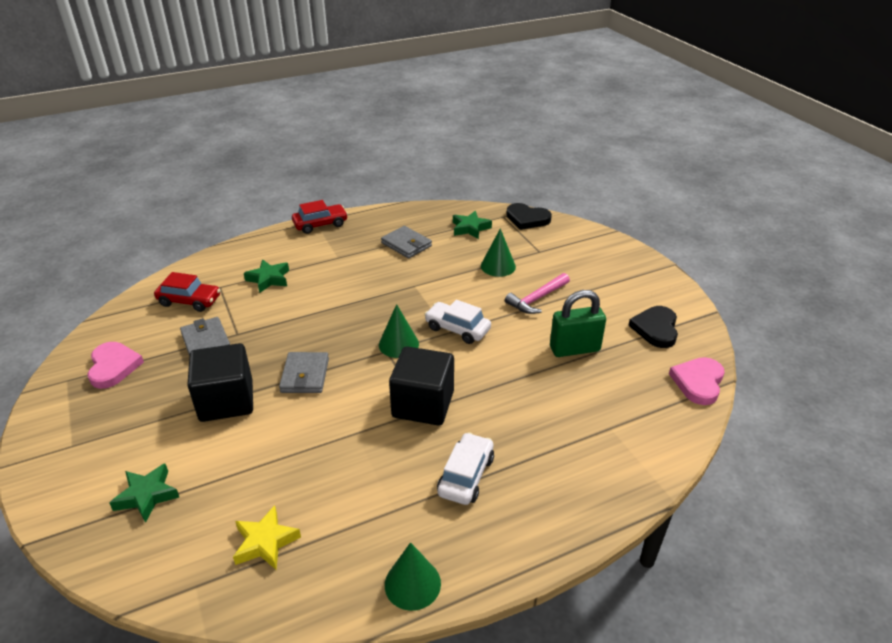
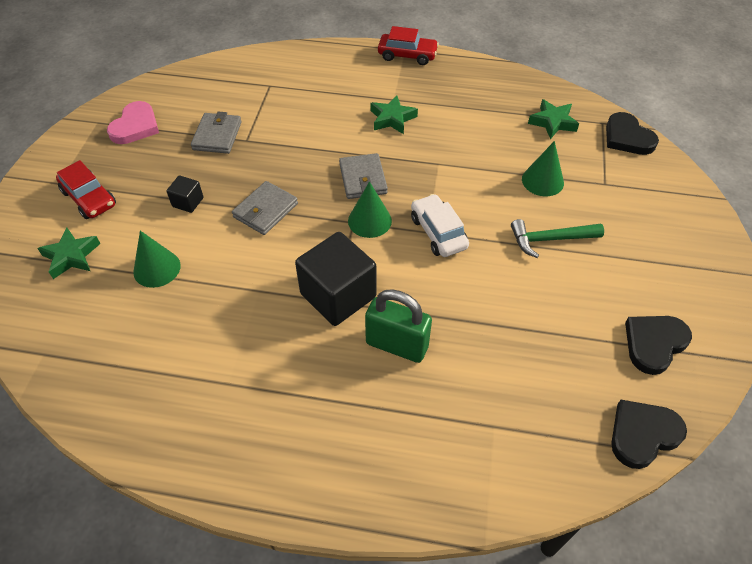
camera: 35 degrees right, 15 degrees up
red car [154,272,220,312] -> red car moved to [56,160,116,219]
black cube [187,343,253,422] -> black cube [166,175,203,213], size x0.47
yellow star [233,505,301,570] -> none
green star [244,260,289,293] -> green star moved to [370,95,418,134]
grey wallet [381,226,432,258] -> grey wallet moved to [339,153,388,199]
green cone [385,542,441,611] -> green cone moved to [133,231,181,288]
white car [437,432,494,505] -> none
pink hammer [505,273,570,314] -> green hammer [511,219,604,258]
green padlock [550,290,606,357] -> green padlock moved to [365,289,432,363]
pink heart [669,357,725,405] -> black heart [611,400,687,469]

